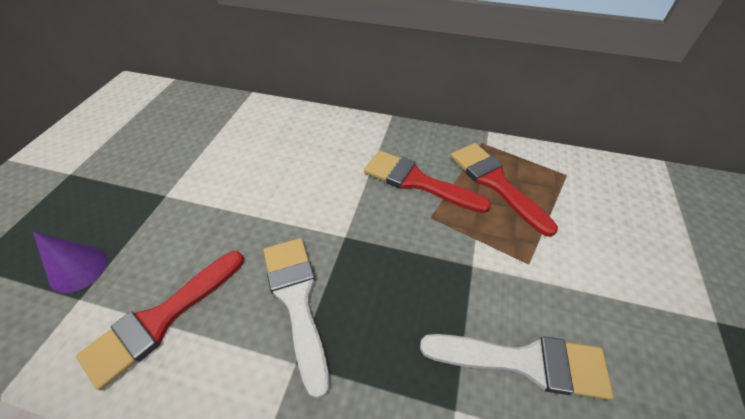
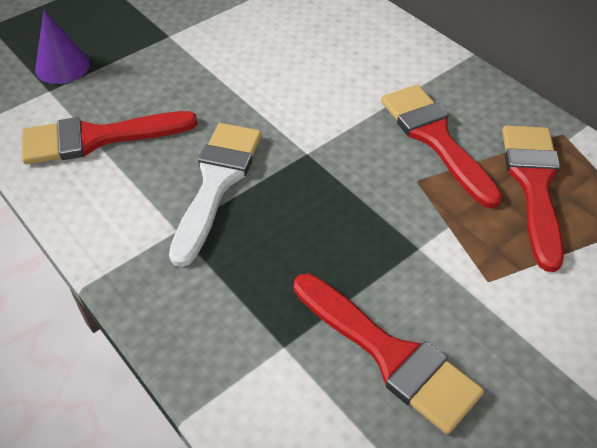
camera: 35 degrees right, 0 degrees up
white brush [420,334,614,400] -> red brush [294,273,484,434]

